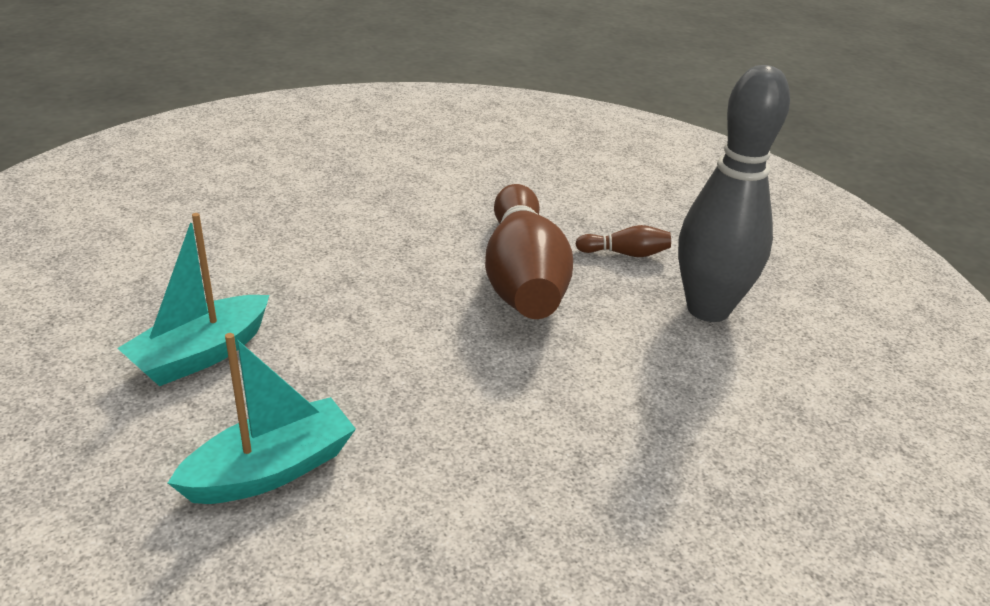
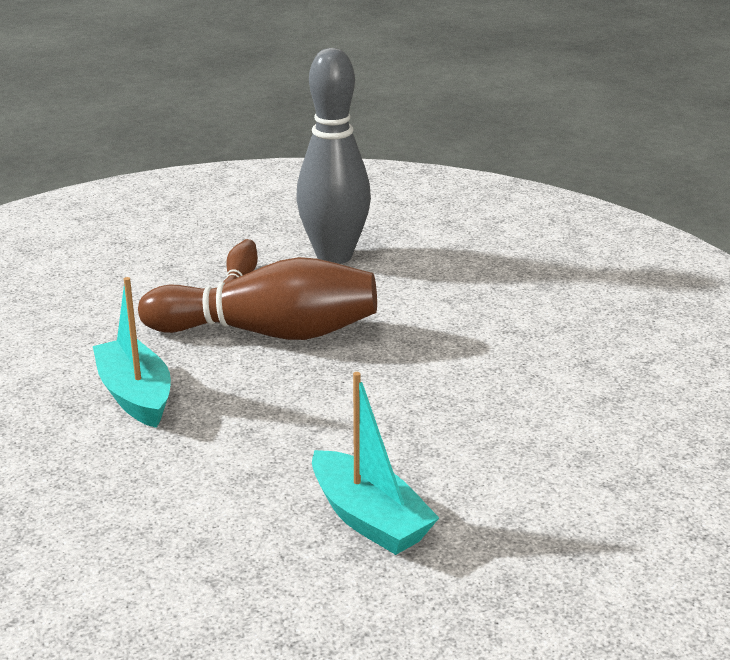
camera: 80 degrees left, 5 degrees down
turquoise boat [168,333,356,504] -> turquoise boat moved to [93,277,171,428]

